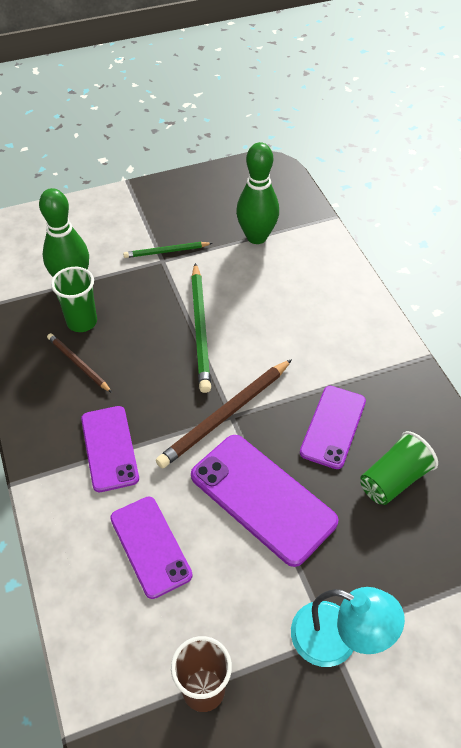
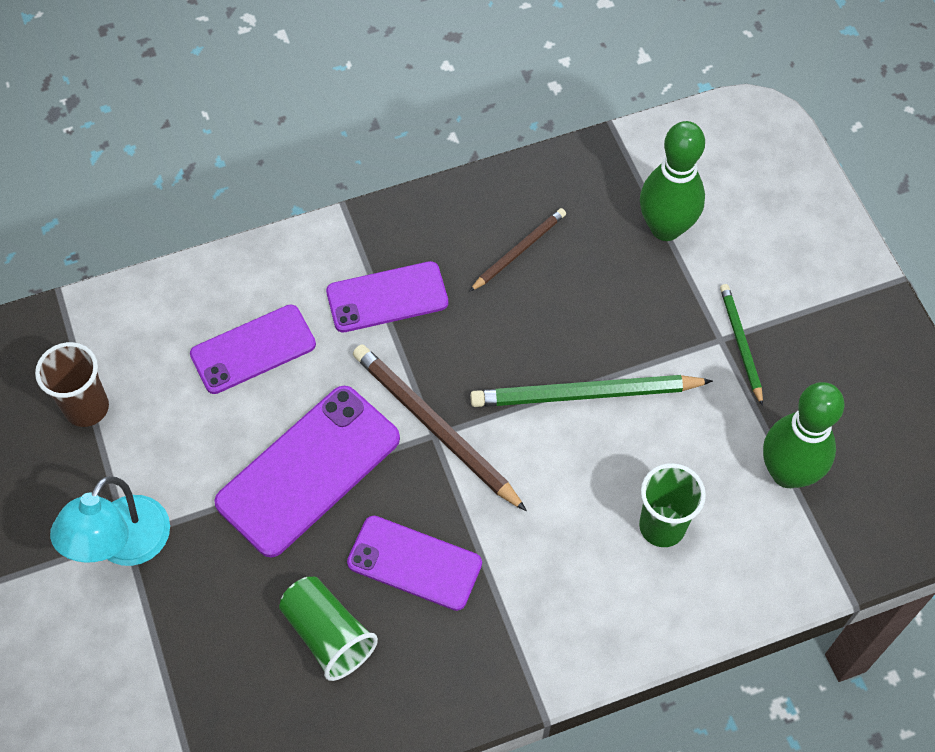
camera: 90 degrees right, 10 degrees up
green cup [51,267,97,332] -> green cup moved to [639,463,706,547]

